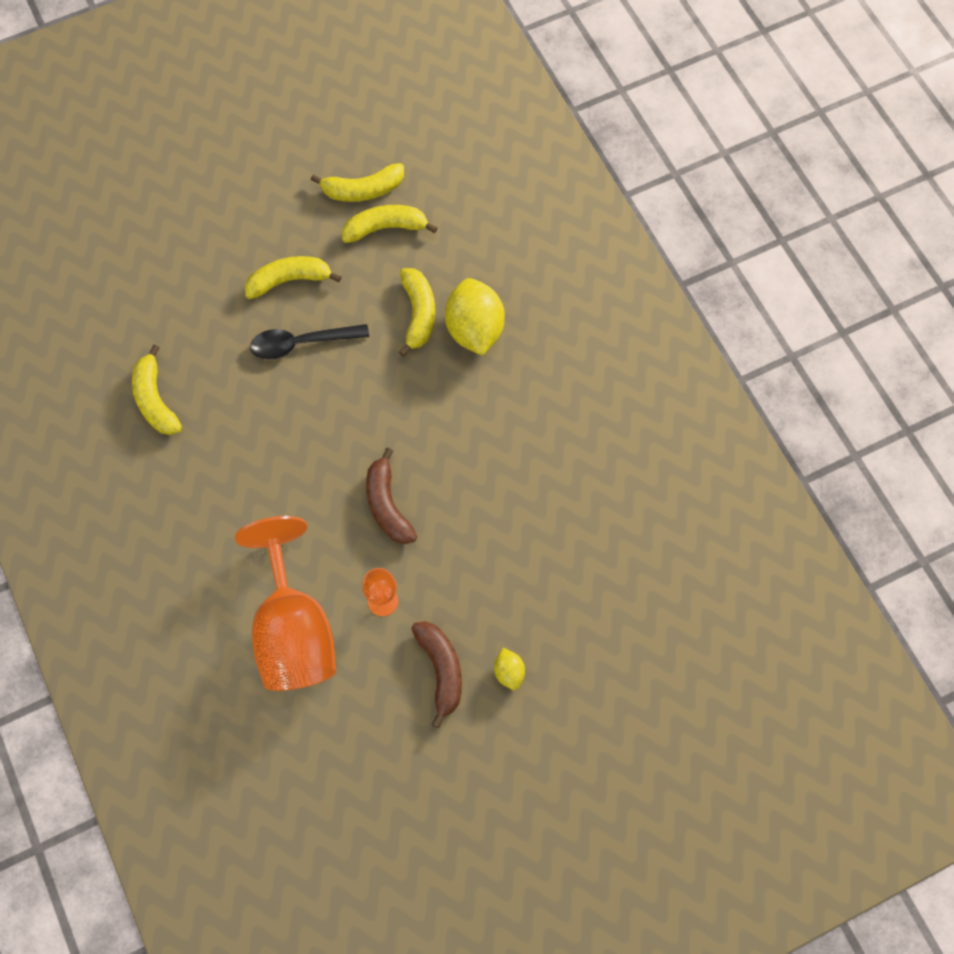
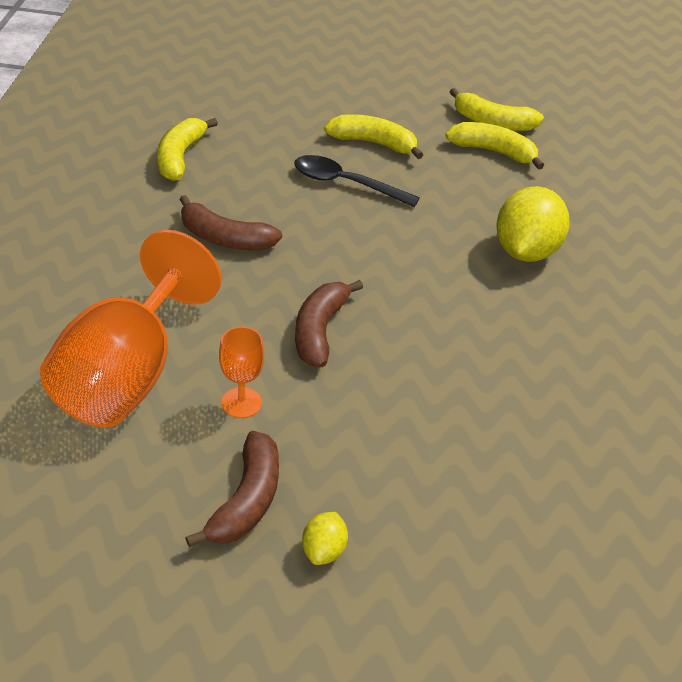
camera: 30 degrees right, 25 degrees down
yellow banana [399,268,435,357] -> none
none -> brown banana [179,195,282,250]

